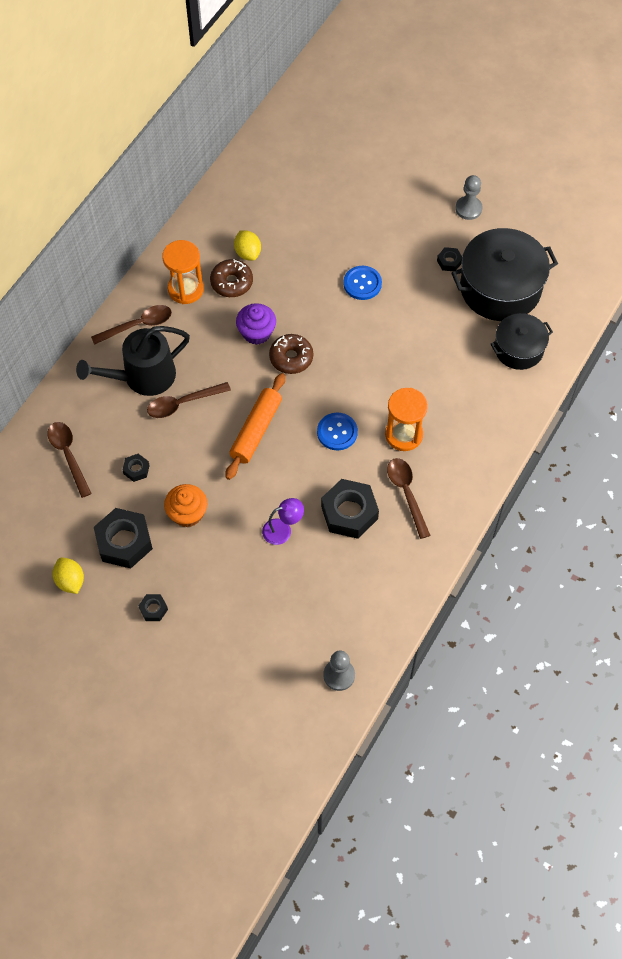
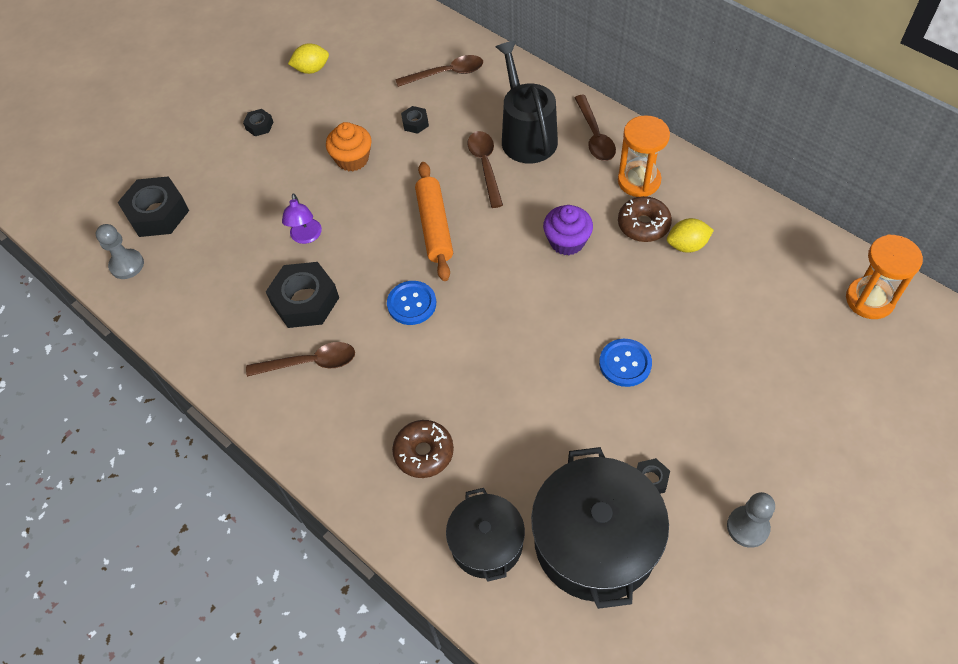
camera: 105 degrees right, 5 degrees down
black nut [94,508,153,569] -> black nut moved to [118,176,189,237]
orange rolling pin [225,373,285,480] -> orange rolling pin turned 45 degrees clockwise [415,162,453,281]
brown donut [269,334,313,374] -> brown donut moved to [392,420,454,478]
orange hourglass [385,388,428,451] -> orange hourglass moved to [846,234,923,319]

